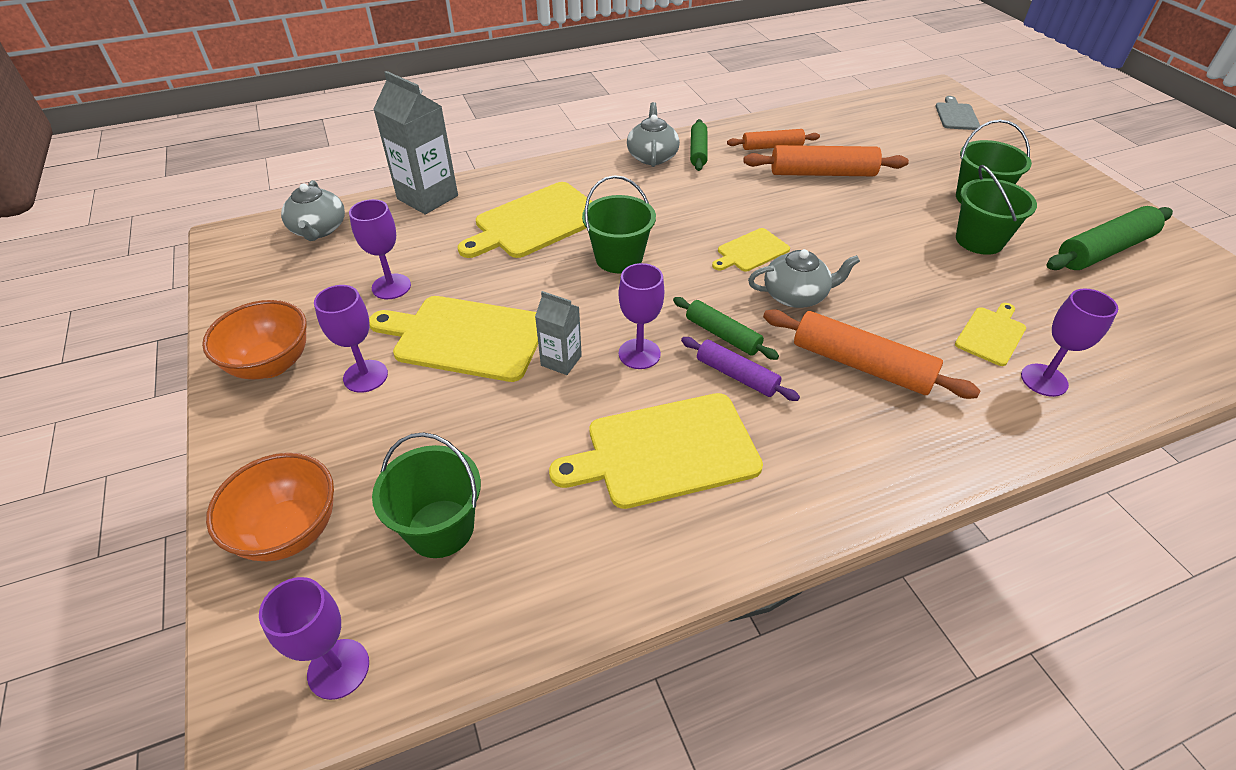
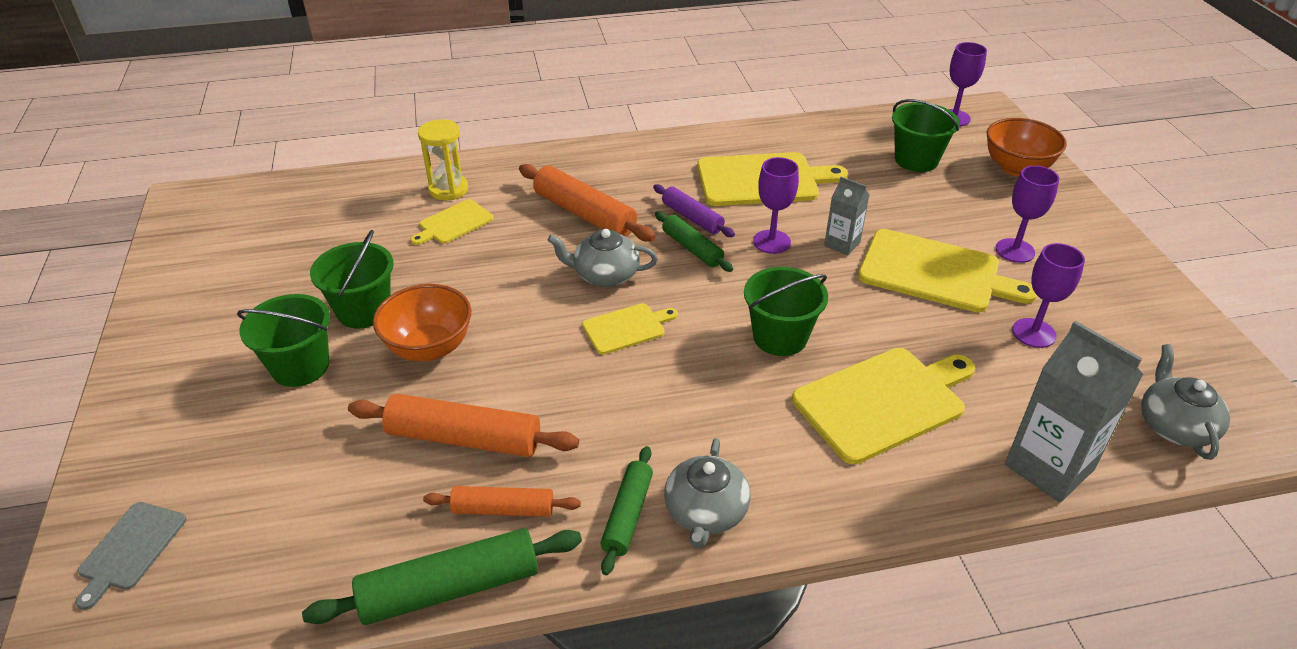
camera: 170 degrees left, 5 degrees down
orange bowl [202,300,306,379] -> orange bowl moved to [373,284,471,362]
purple goblet [1021,289,1118,397] -> yellow hourglass [418,119,468,200]
green rolling pin [1047,206,1173,270] -> green rolling pin moved to [302,528,582,625]

